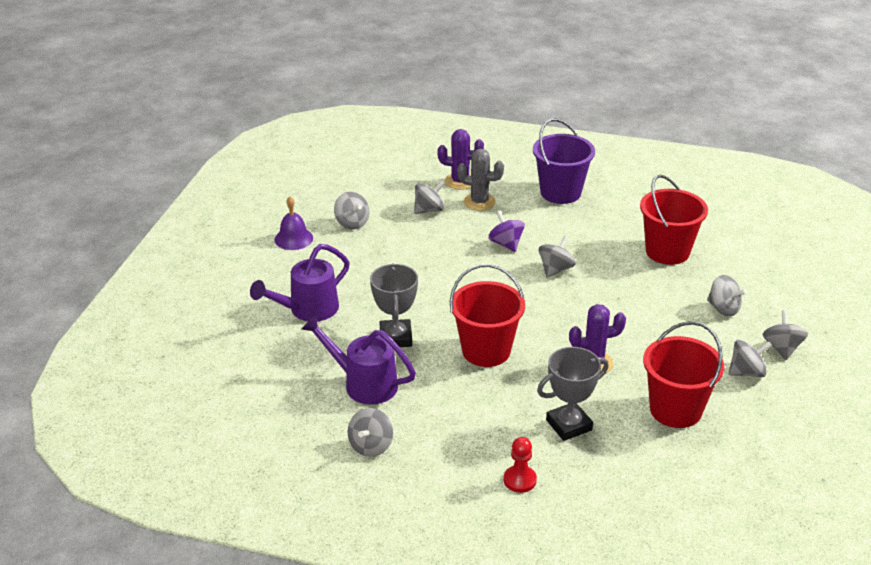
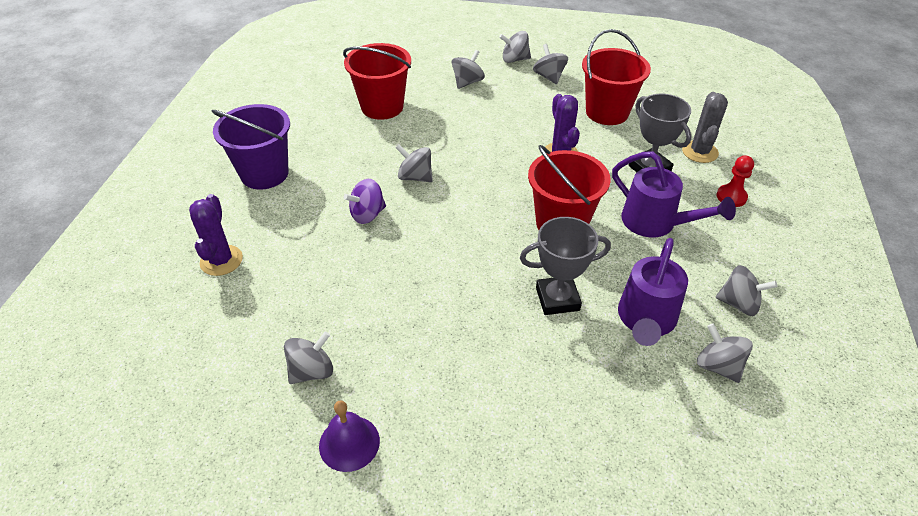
camera: 95 degrees left, 10 degrees up
purple watering can [250,244,350,321] -> purple watering can moved to [612,151,736,237]
grey spinning top [414,181,445,214] -> grey spinning top moved to [697,323,753,383]
grey cactus [457,149,504,211] -> grey cactus moved to [682,92,728,163]

